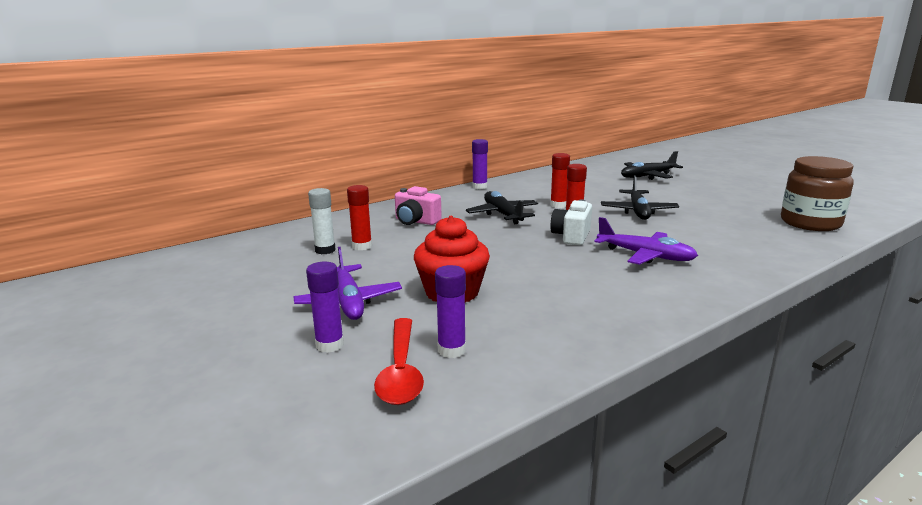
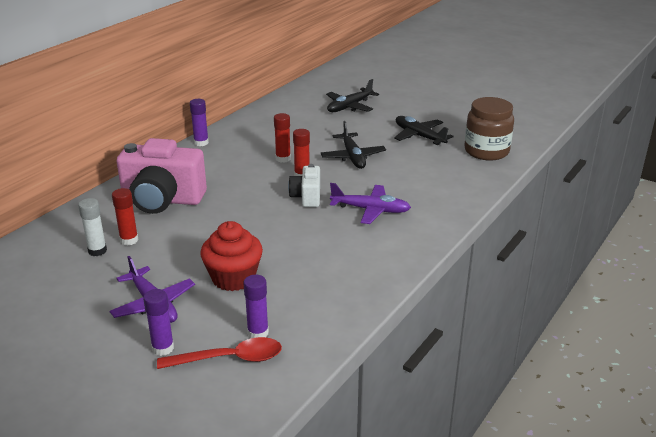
camera: 20 degrees left, 10 degrees up
red spoon [374,318,424,405] -> red spoon turned 75 degrees counterclockwise [157,337,282,369]
pink camera [395,186,442,225] -> pink camera [116,138,207,214], size x1.92
black plane [466,191,538,224] -> black plane moved to [394,116,453,145]

